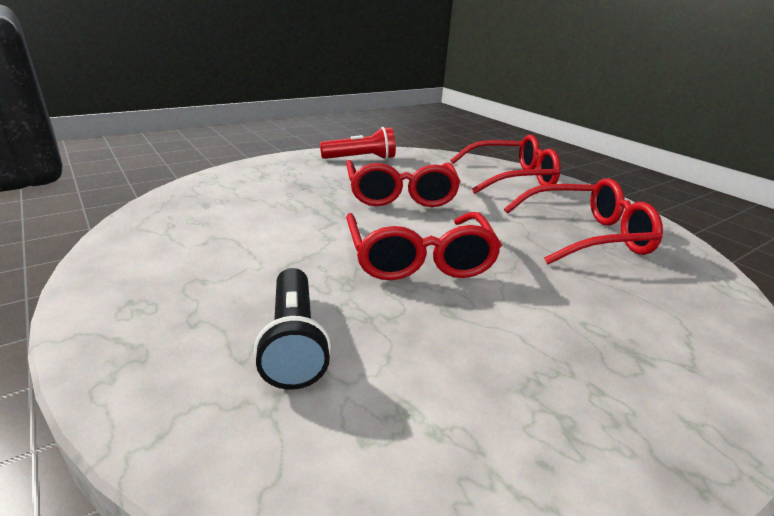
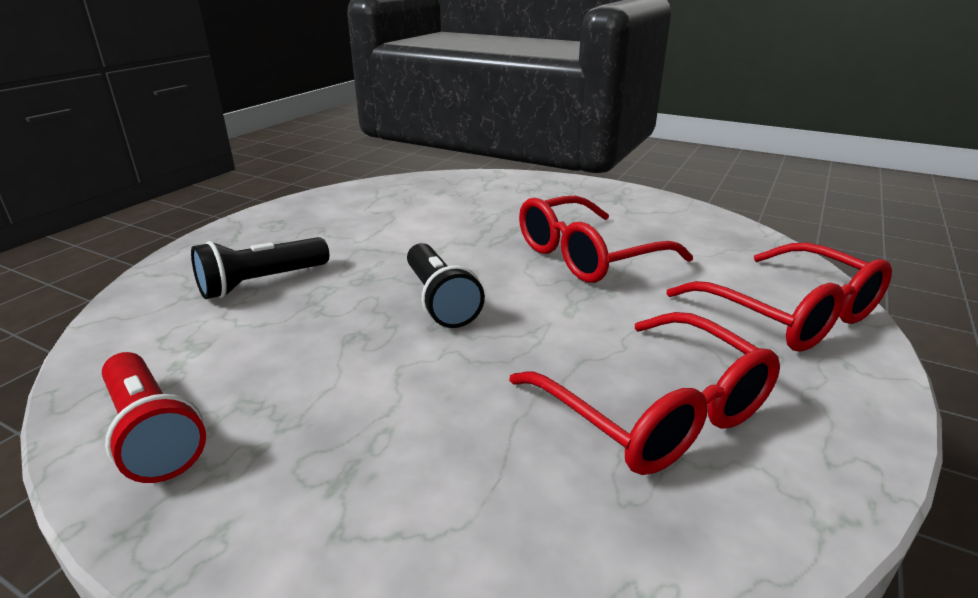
camera: 65 degrees right, 0 degrees up
red flashlight [320,127,396,160] -> red flashlight moved to [102,352,206,483]
red glasses [346,212,502,280] -> black flashlight [407,243,485,328]

